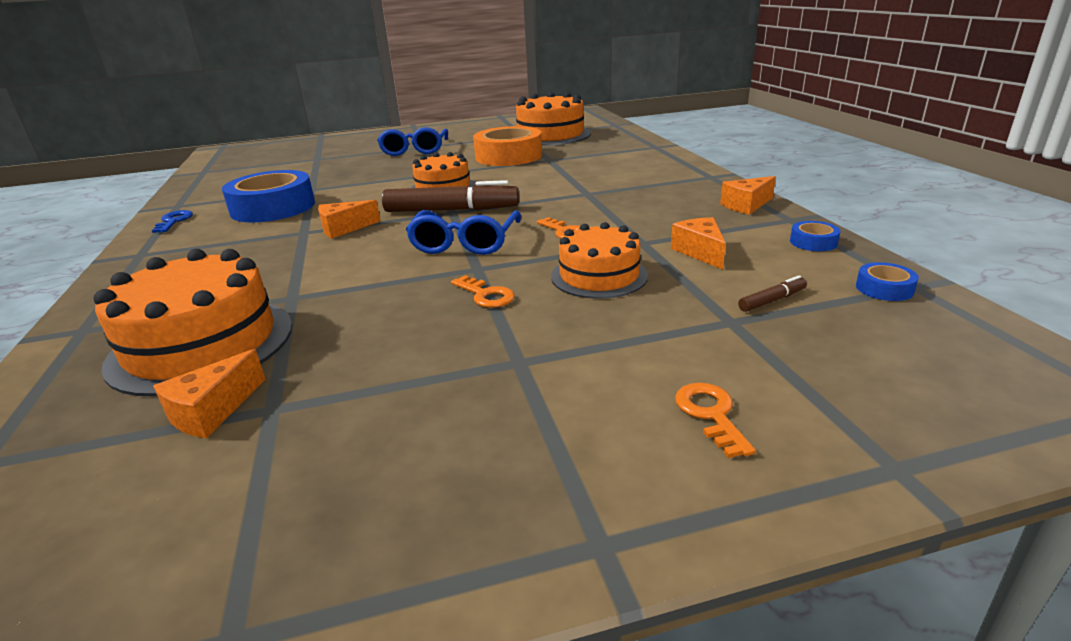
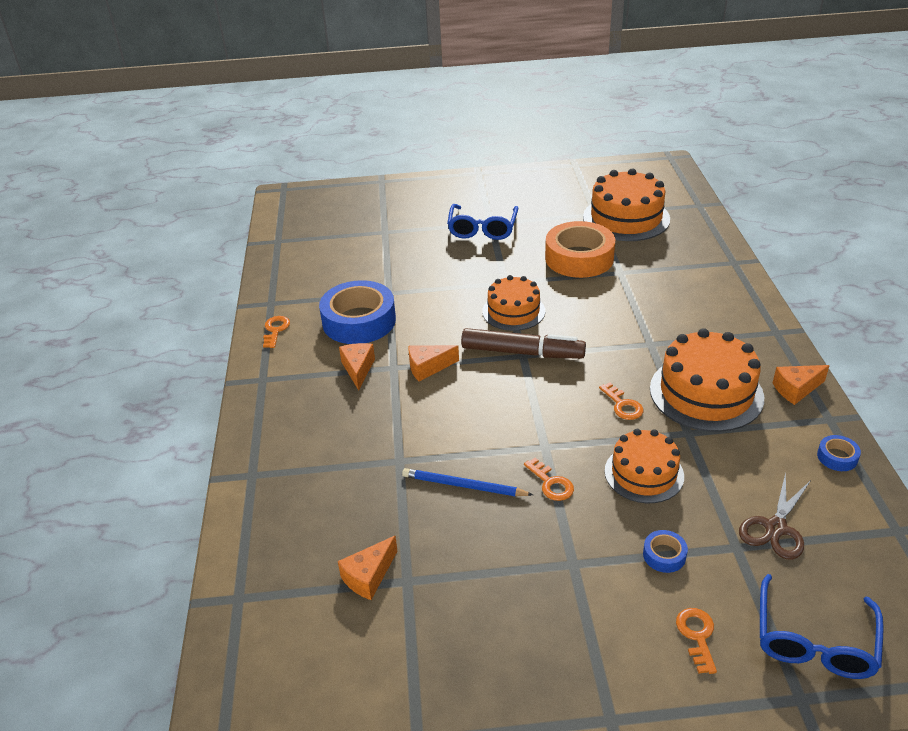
camera: 10 degrees right, 10 degrees up
orange cake [93,249,292,396] -> orange cake moved to [650,328,764,432]
blue key [152,210,193,233] -> orange key [263,316,290,348]
blue glasses [406,210,521,255] -> blue glasses moved to [760,574,884,679]
orange cheese [671,217,726,270] -> orange cheese moved to [339,343,375,390]
brown marker [738,275,807,312] -> brown scissors [739,472,811,560]
blue tape [856,262,919,301] -> blue tape moved to [643,530,688,573]
none -> blue pencil [402,468,533,496]

